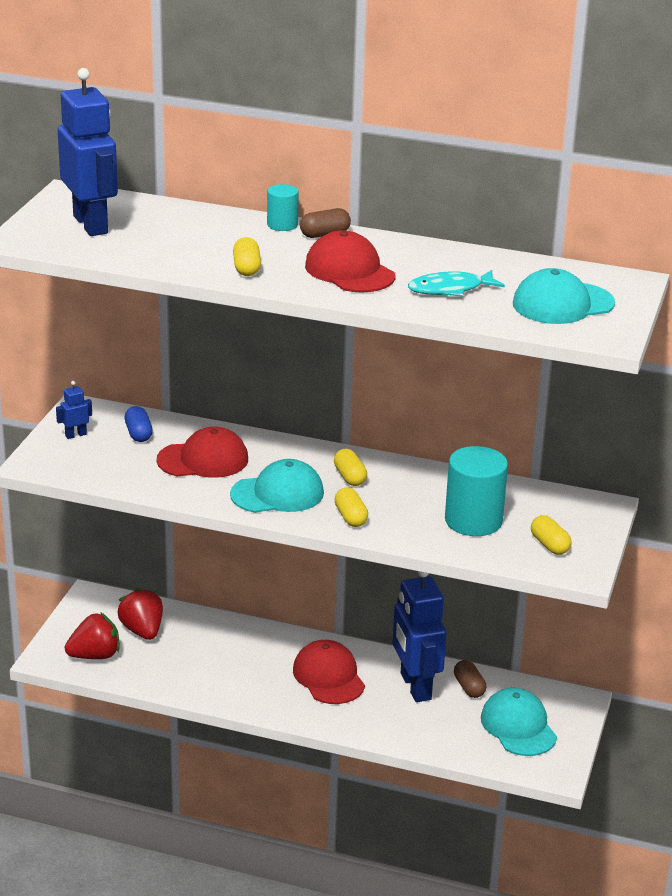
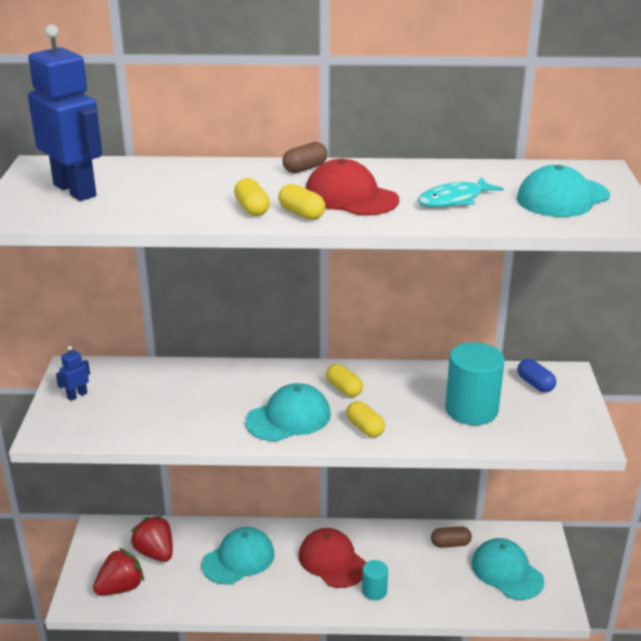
camera: 15 degrees left, 0 degrees up
blue capsule [125,406,153,442] -> blue capsule moved to [517,359,556,392]
red cap [157,426,248,478] -> none
turquoise cylinder [267,184,299,231] -> turquoise cylinder moved to [362,560,388,600]
blue robot [393,571,447,702] -> none
brown capsule [454,660,486,698] -> brown capsule turned 60 degrees counterclockwise [431,526,472,548]
yellow capsule [531,515,572,555] -> yellow capsule moved to [278,184,325,220]
none -> turquoise cap [202,527,274,585]

